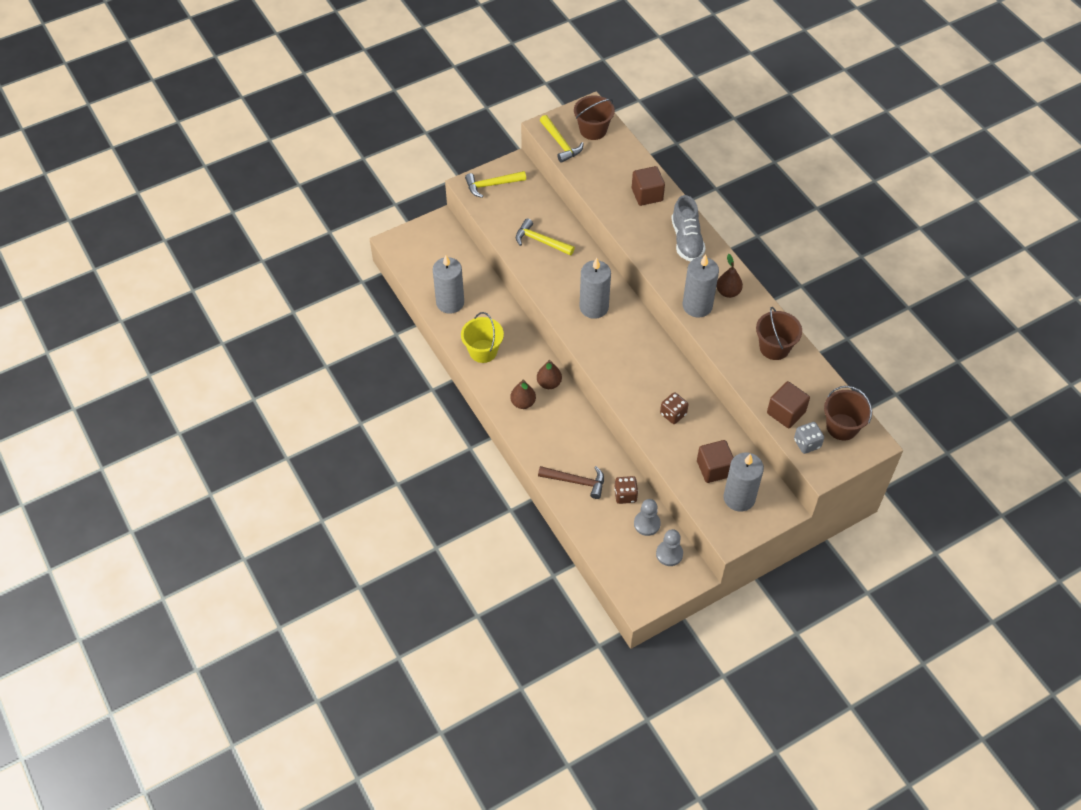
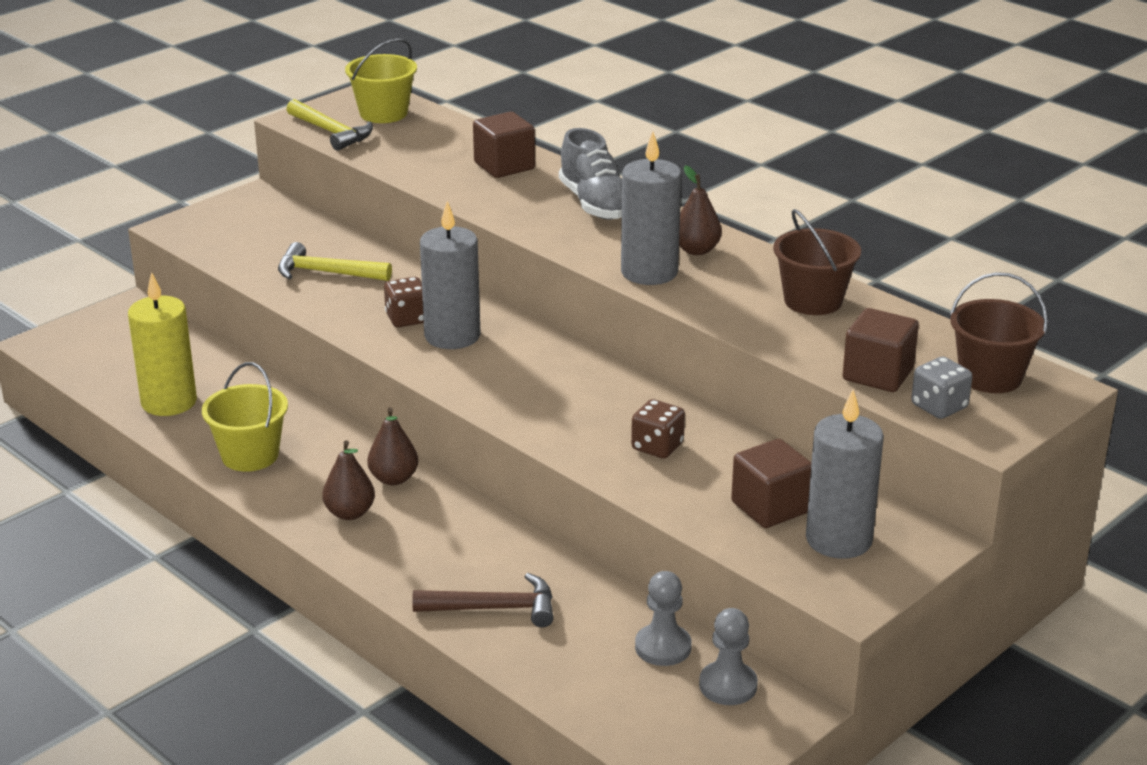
camera: 15 degrees left, 25 degrees down
grey candle [433,255,464,314] -> yellow candle [128,272,197,416]
yellow hammer [465,171,526,198] -> none
brown bucket [574,95,615,140] -> yellow bucket [345,38,417,123]
brown dice [614,476,638,504] -> brown dice moved to [384,277,424,327]

